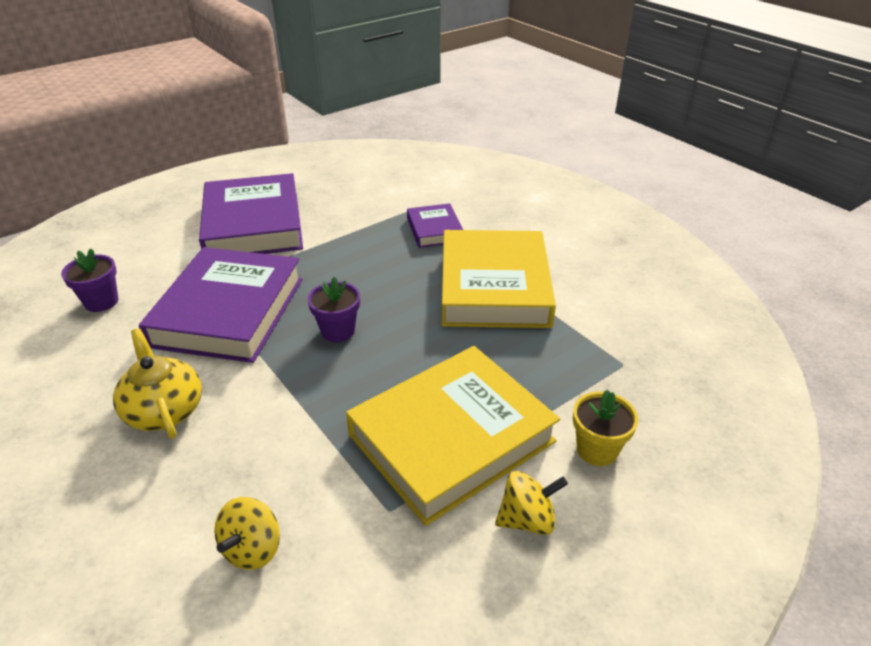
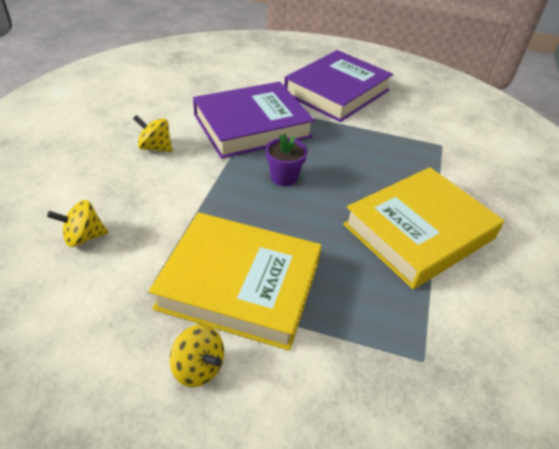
camera: 50 degrees right, 5 degrees up
purple flower pot [61,248,118,312] -> none
yellow teapot [113,328,202,439] -> yellow spinning top [133,115,173,152]
purple book [407,203,463,248] -> none
yellow flower pot [573,390,638,466] -> none

